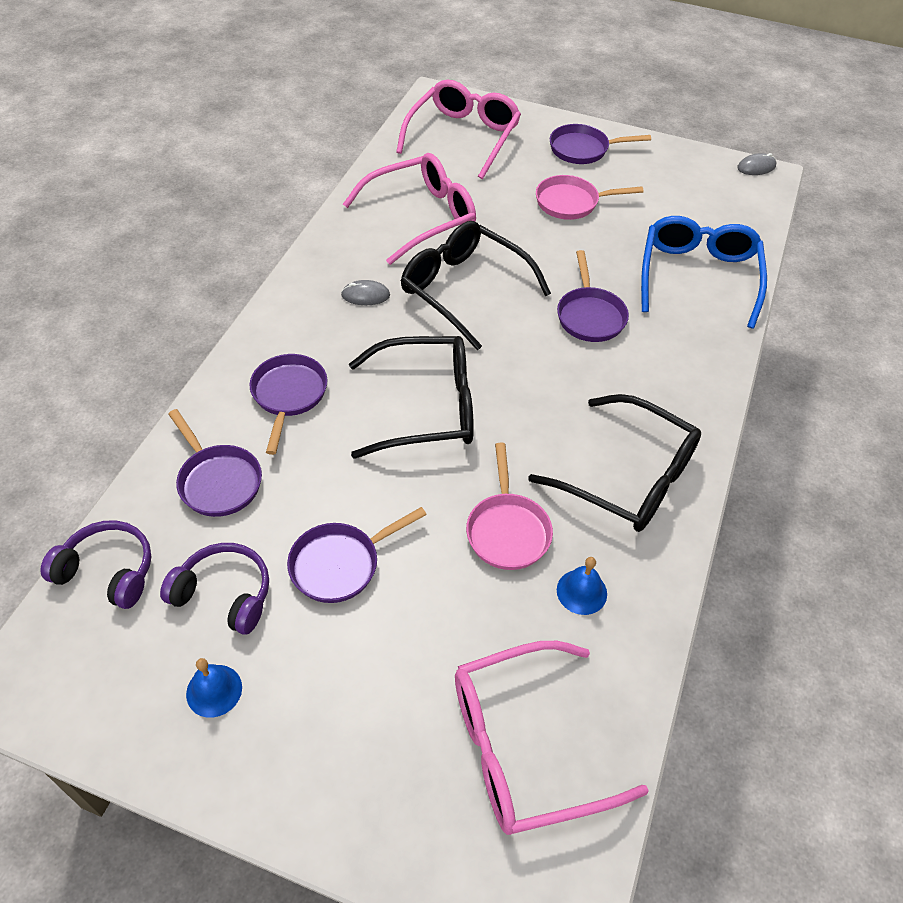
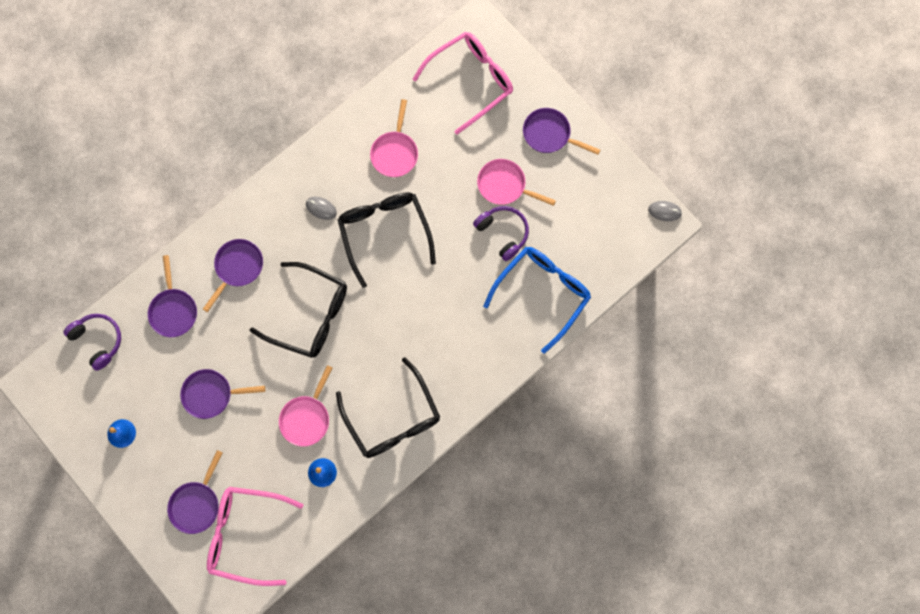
camera: 30 degrees right, 25 degrees up
purple headphones [160,543,269,635] -> purple headphones moved to [473,206,529,261]
pink glasses [343,153,476,265] -> pink pan [370,99,418,177]
purple pan [557,250,629,342] -> purple pan moved to [167,450,222,534]

